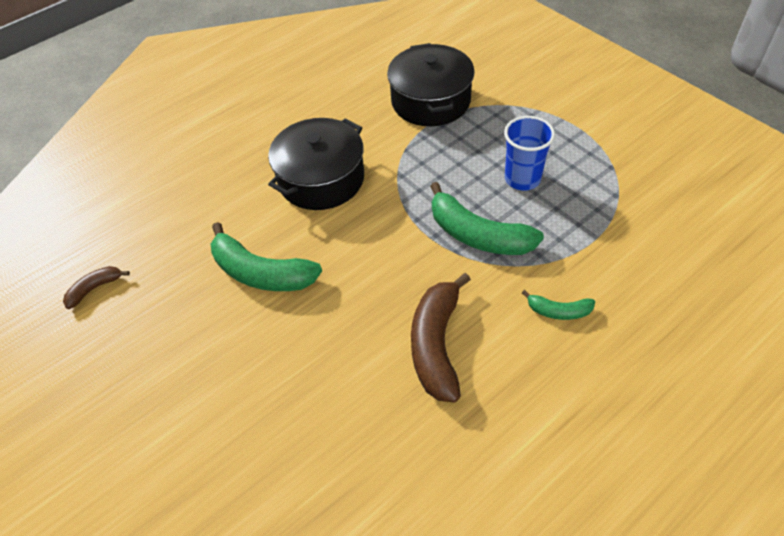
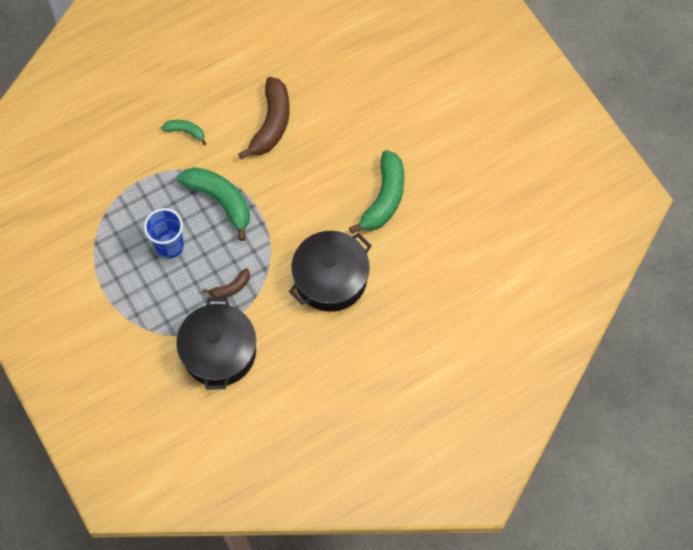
camera: 175 degrees left, 15 degrees up
brown banana [63,266,130,309] -> brown banana moved to [203,268,250,298]
green banana [211,222,322,291] -> green banana turned 75 degrees clockwise [349,150,405,234]

